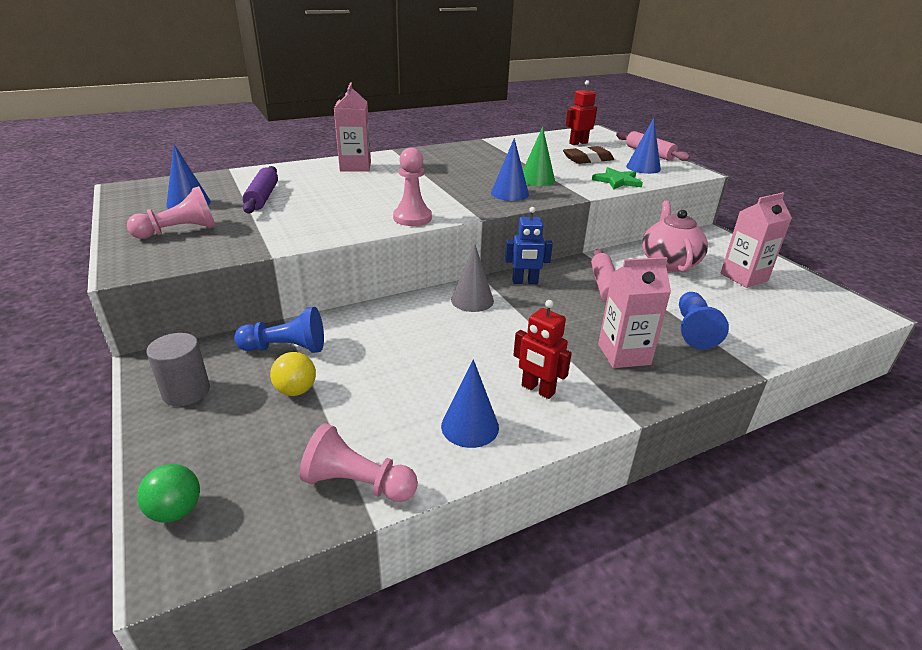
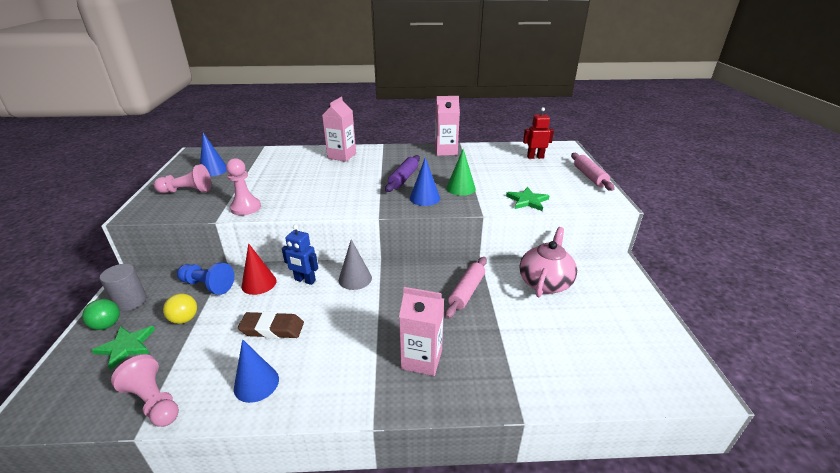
camera: 25 degrees right, 0 degrees up
green ball [137,464,200,523] -> green ball moved to [82,299,120,330]
purple rolling pin [242,166,278,214] -> purple rolling pin moved to [385,155,420,192]
pink pawn [393,148,432,226] -> pink pawn moved to [226,158,261,215]
blue robot [505,207,553,284] -> blue robot moved to [282,225,318,285]
red robot [513,300,572,399] -> none
brown eraser [563,146,614,164] -> brown eraser moved to [238,311,304,339]
blue cone [626,118,661,174] -> none
blue pawn [679,292,729,349] -> none
pink carton [720,192,792,288] -> pink carton moved to [435,96,460,156]
none -> green star [92,326,155,370]
none -> red cone [241,243,277,295]

